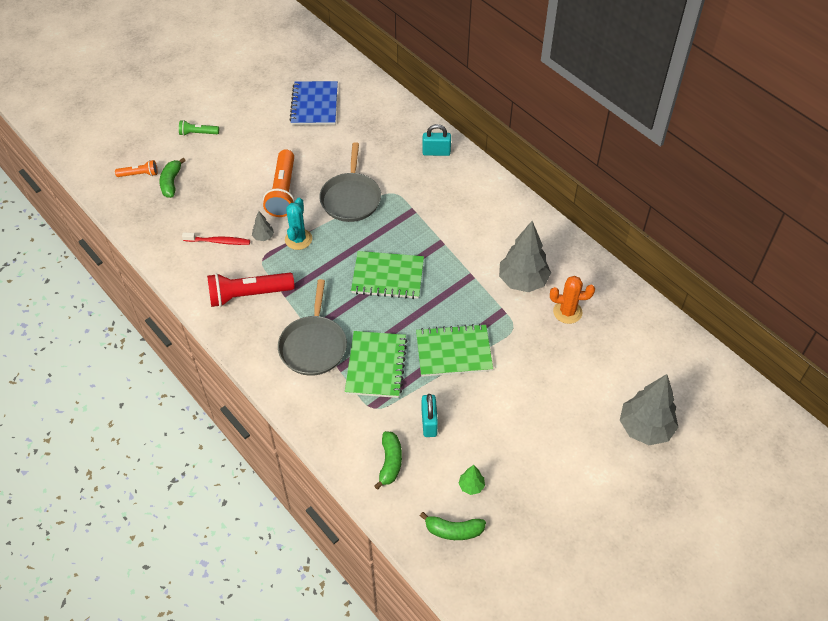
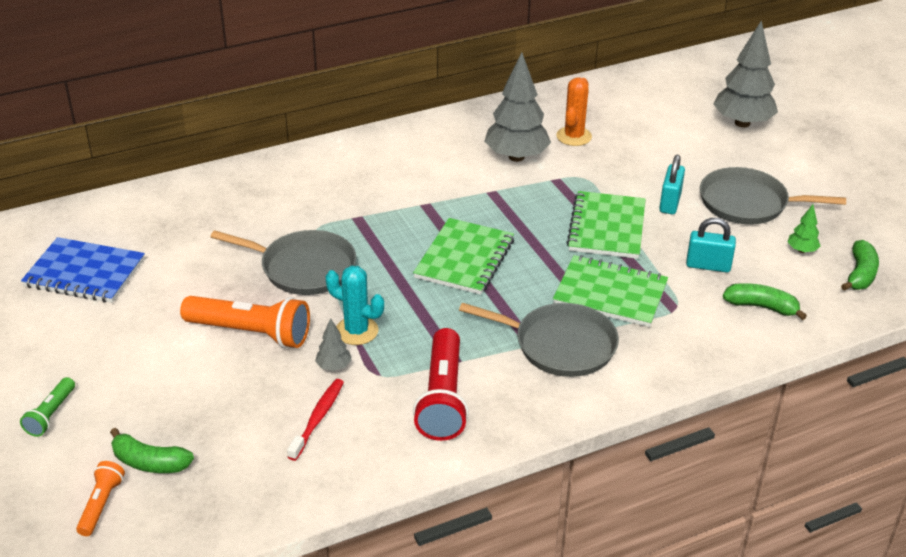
camera: 75 degrees left, 15 degrees down
turquoise padlock [422,124,451,156] -> turquoise padlock moved to [659,155,685,214]
none -> grey pan [700,167,846,225]

